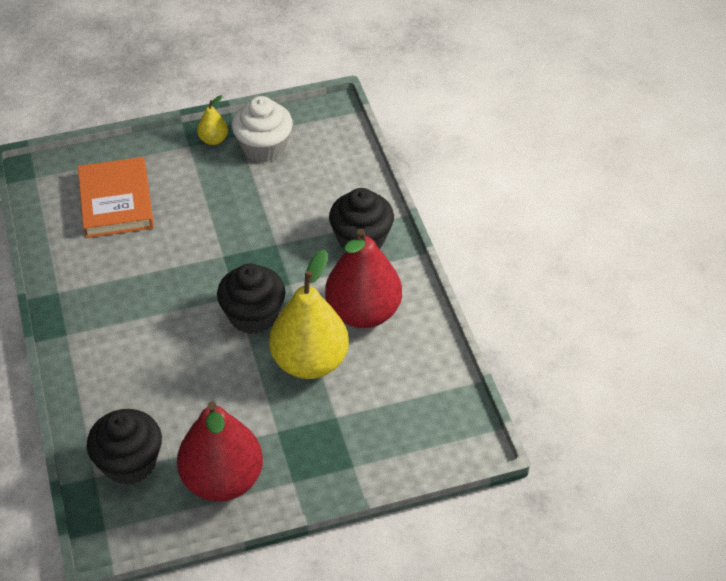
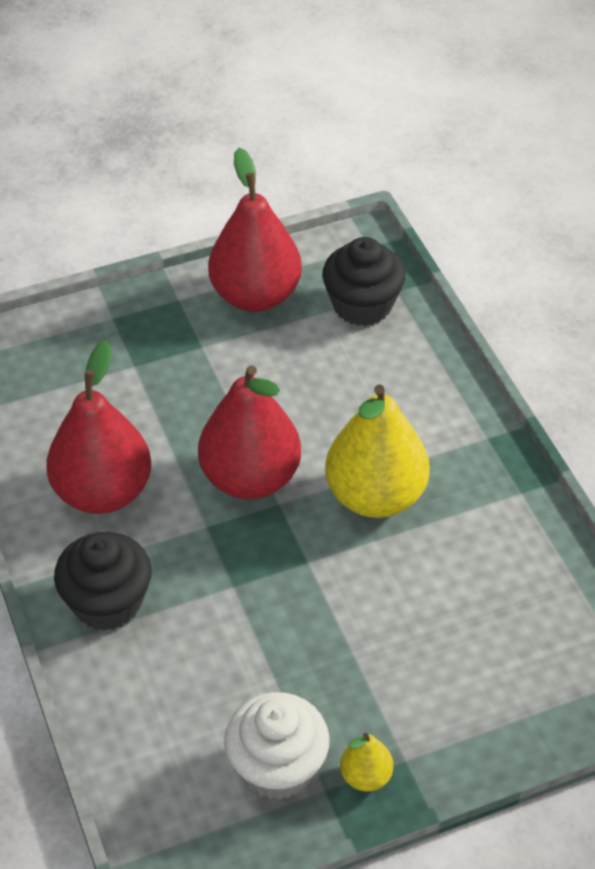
camera: 175 degrees right, 0 degrees up
orange book [78,157,154,238] -> none
black cupcake [217,264,286,334] -> red pear [198,365,301,499]
yellow pear [269,249,349,379] -> yellow pear moved to [325,385,430,518]

